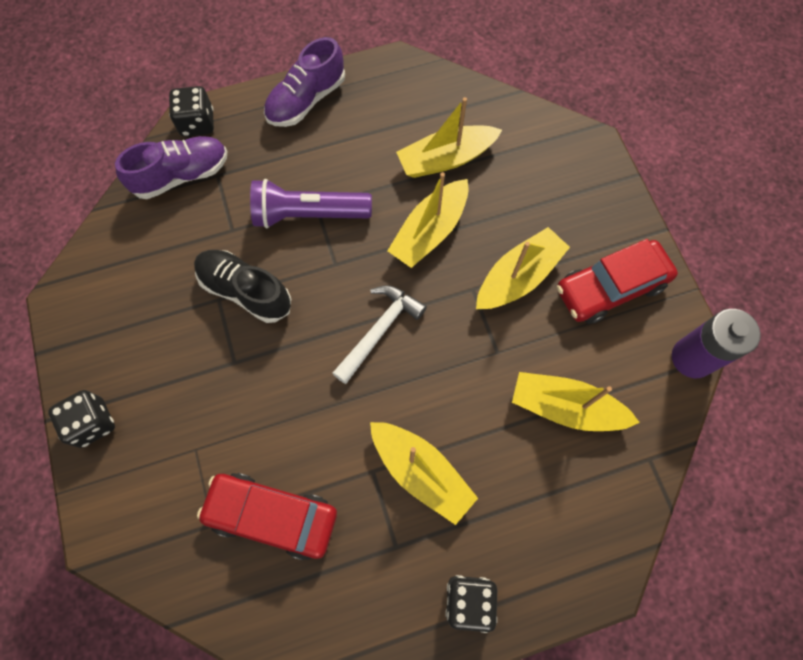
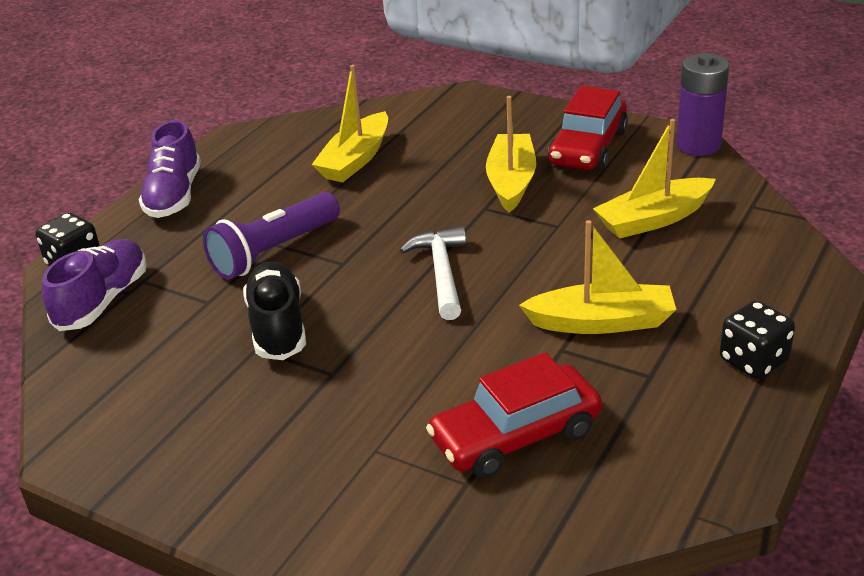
camera: 40 degrees left, 35 degrees down
black dice [48,390,115,448] -> none
black shoe [194,250,291,323] -> black shoe turned 90 degrees clockwise [243,262,306,360]
yellow boat [387,172,468,268] -> none

